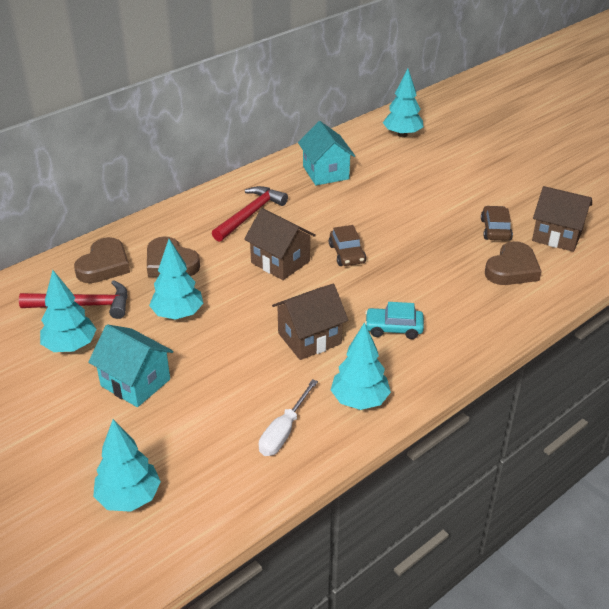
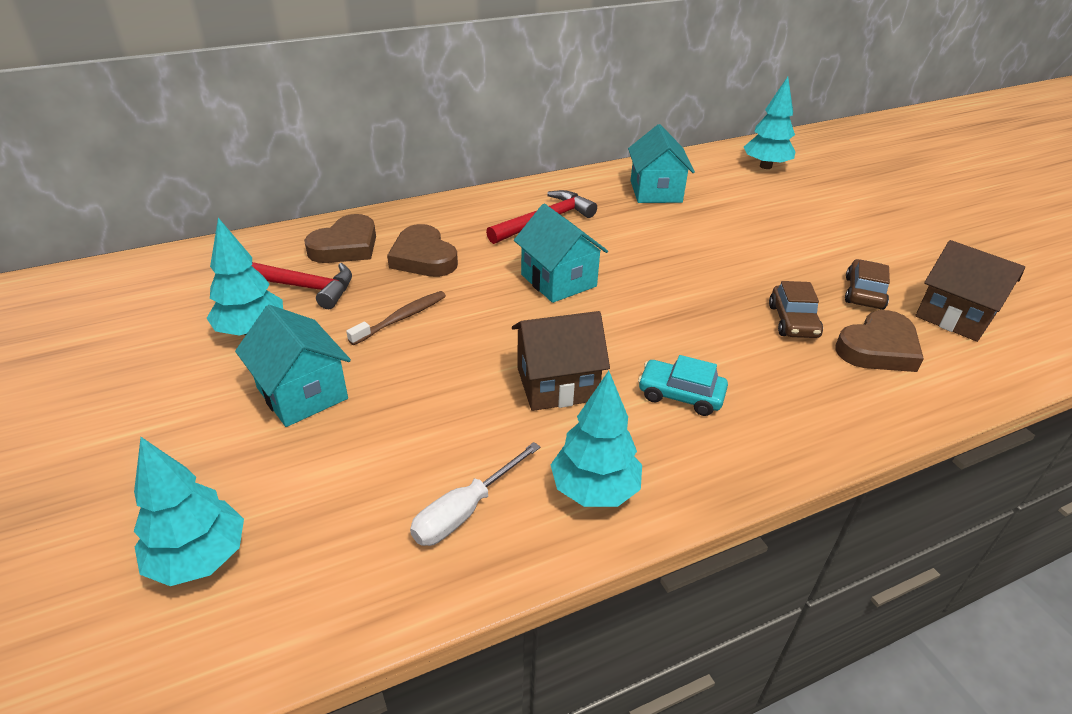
camera: 15 degrees right, 0 degrees up
turquoise tree [149,239,204,319] -> brown toothbrush [346,291,446,345]
brown house [244,208,316,280] -> turquoise house [514,204,608,303]
brown car [329,225,366,266] -> brown car moved to [769,281,823,338]

